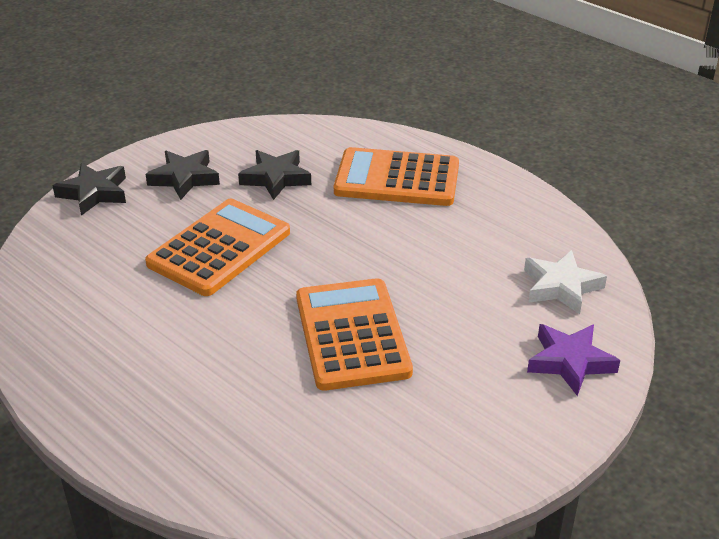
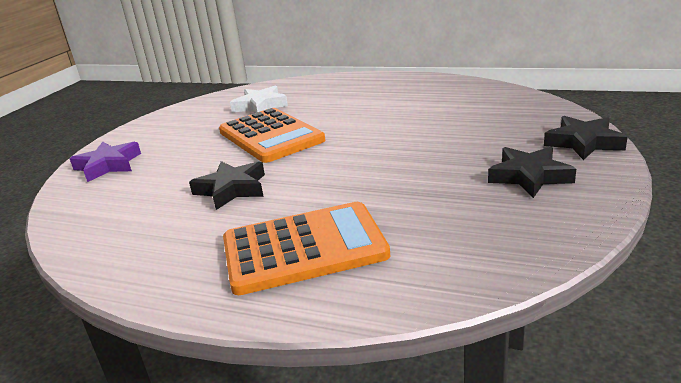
camera: 160 degrees right, 10 degrees down
orange calculator [145,199,290,296] -> none
black star [238,150,311,200] -> black star moved to [189,161,265,210]
white star [524,250,607,314] -> white star moved to [230,86,288,113]

